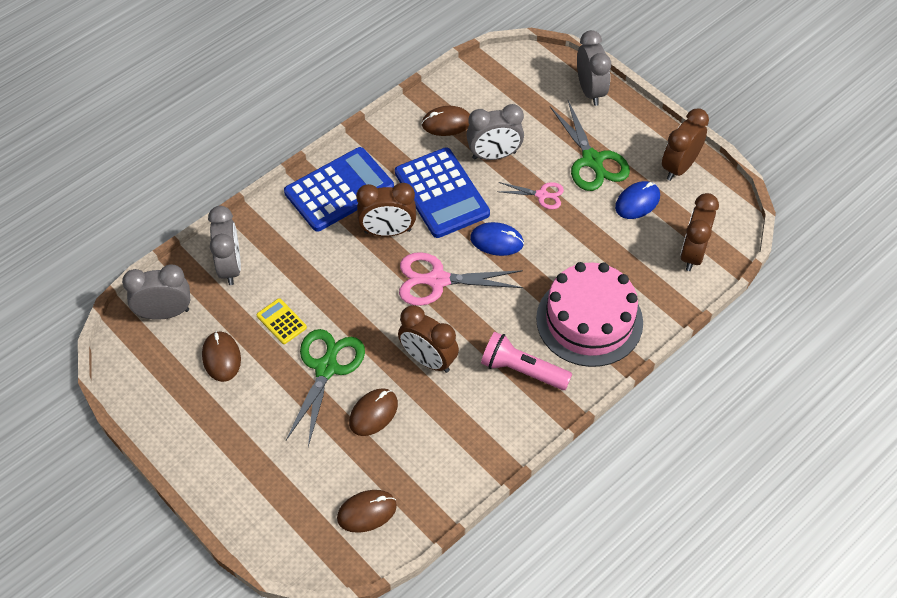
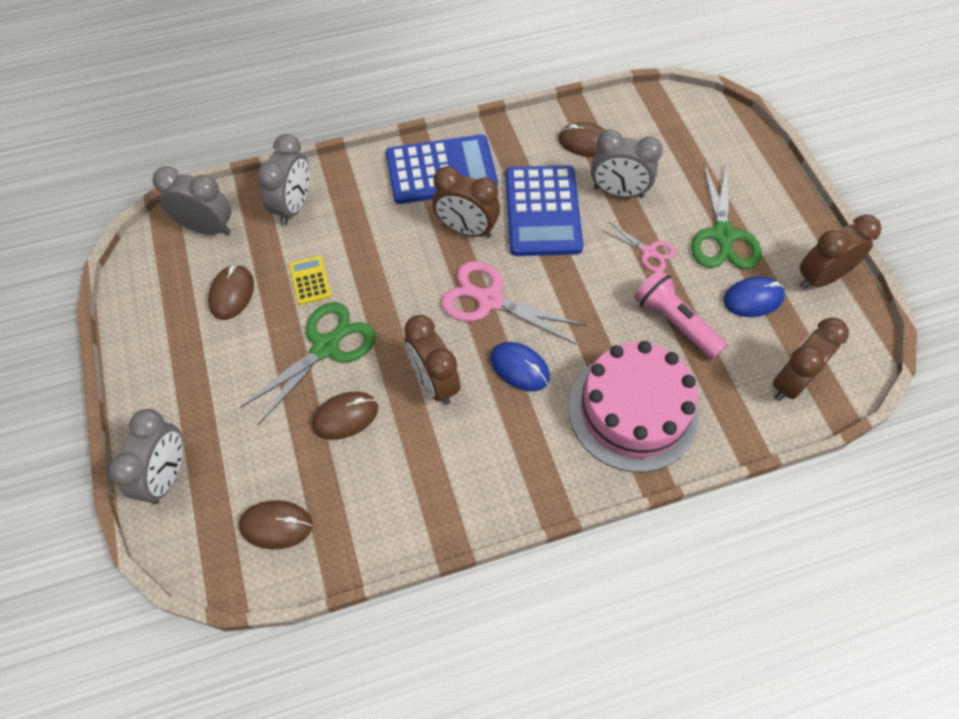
camera: 25 degrees right, 5 degrees up
blue mouse [470,222,524,256] -> blue mouse moved to [490,342,550,391]
pink flashlight [481,332,572,390] -> pink flashlight moved to [634,269,727,359]
grey clock [577,30,611,106] -> grey clock moved to [109,409,183,504]

